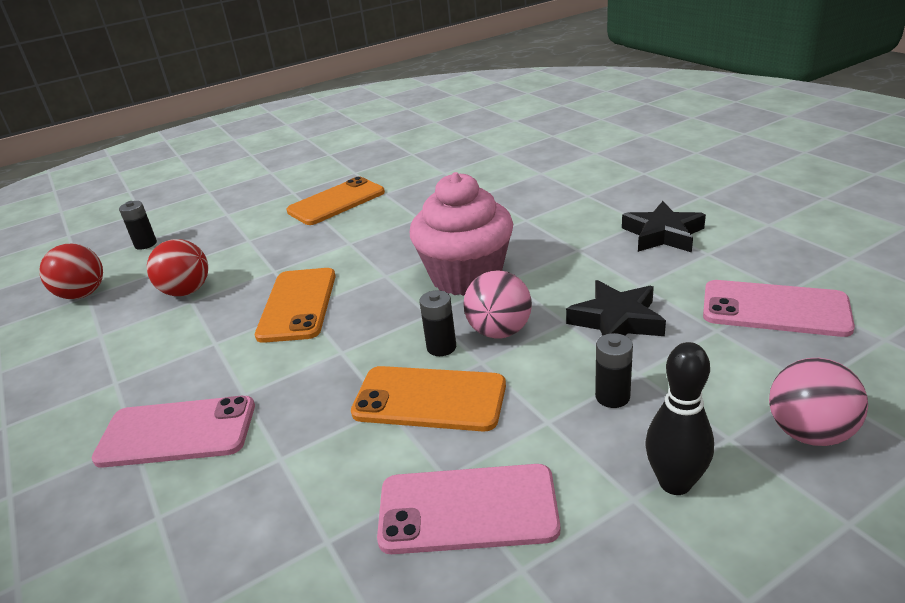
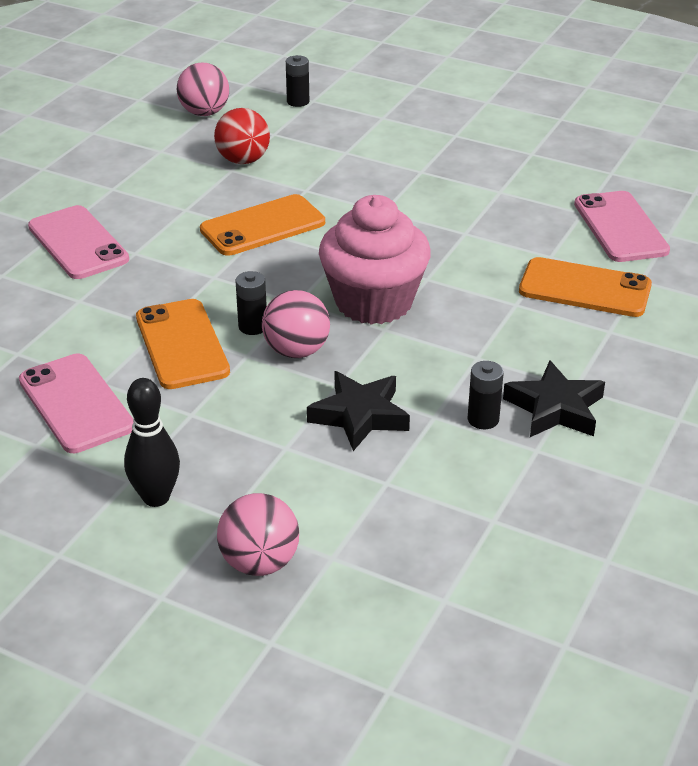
camera: 55 degrees right, 5 degrees up
red ball [40,244,103,299] -> pink ball [177,63,229,116]
orange phone [286,177,385,225] -> orange phone moved to [519,257,652,317]
black battery [595,333,633,408] -> black battery moved to [468,361,504,429]
pink phone [703,280,855,337] -> pink phone moved to [574,191,670,262]

